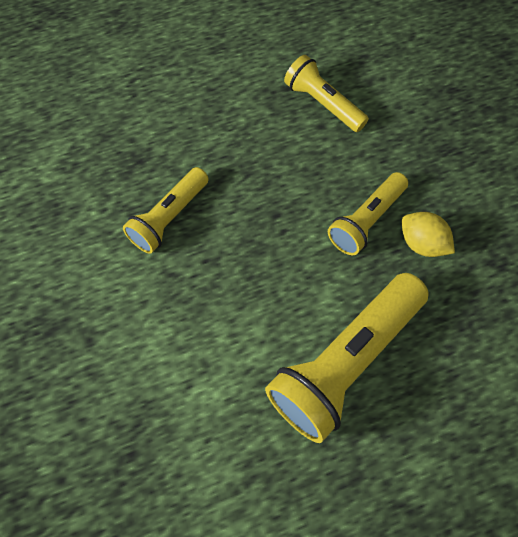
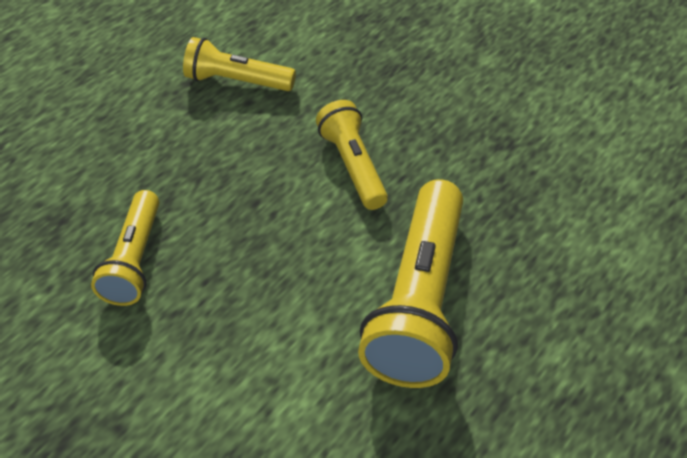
camera: 30 degrees left, 15 degrees down
yellow flashlight [328,172,408,256] -> yellow flashlight turned 150 degrees clockwise [316,100,388,210]
yellow lemon [402,212,455,257] -> none

